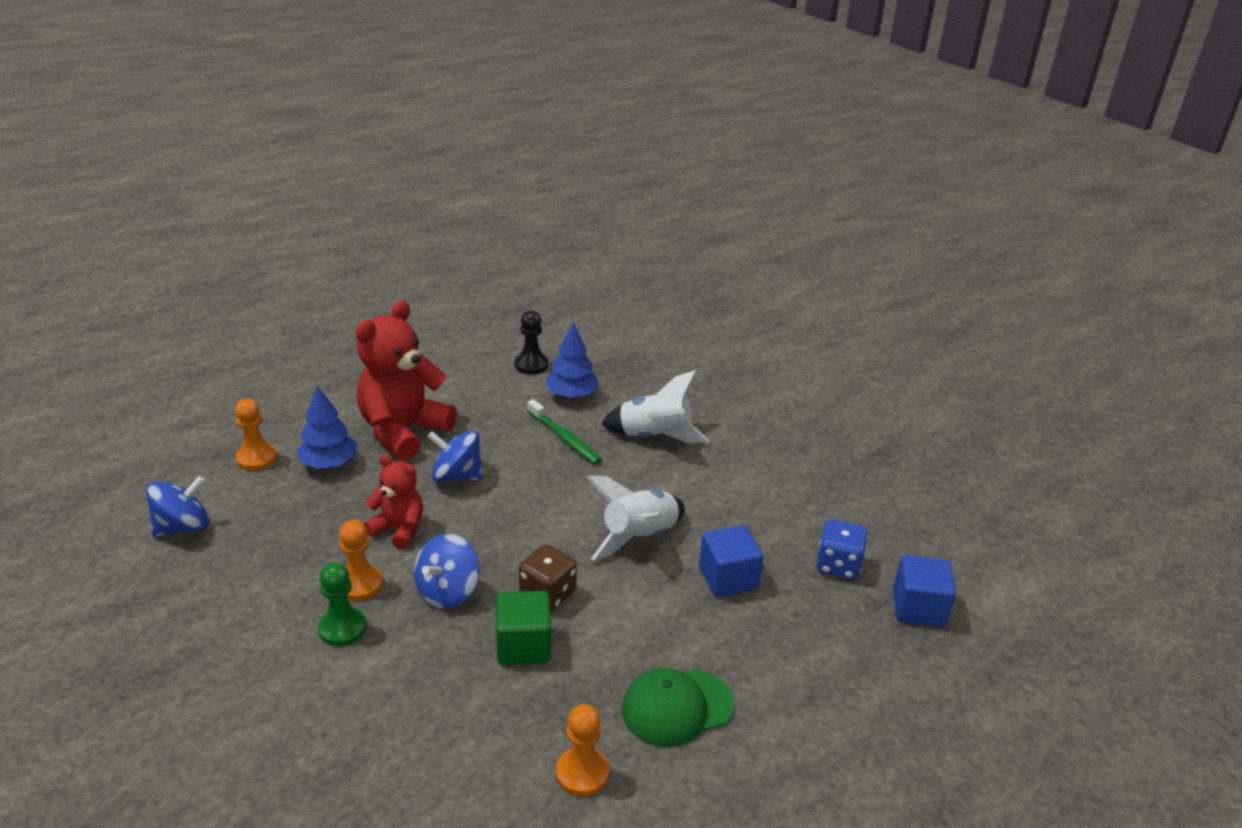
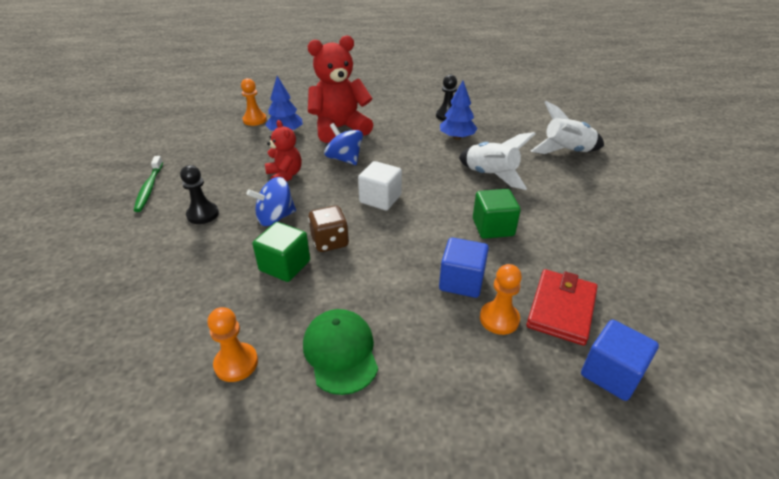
camera: 35 degrees right, 5 degrees up
blue spinning top [146,476,209,537] -> none
green pawn [318,562,367,646] -> black pawn [180,165,219,224]
orange pawn [339,520,383,601] -> orange pawn moved to [480,264,522,335]
green toothbrush [527,399,602,464] -> green toothbrush moved to [133,156,163,212]
white rocket [587,476,685,561] -> white rocket moved to [531,101,604,154]
green cap [622,668,734,747] -> green cap turned 60 degrees clockwise [303,309,378,395]
blue dice [816,519,868,580] -> red wallet [526,269,598,346]
none -> white cube [358,161,402,210]
none -> green cube [473,189,521,239]

